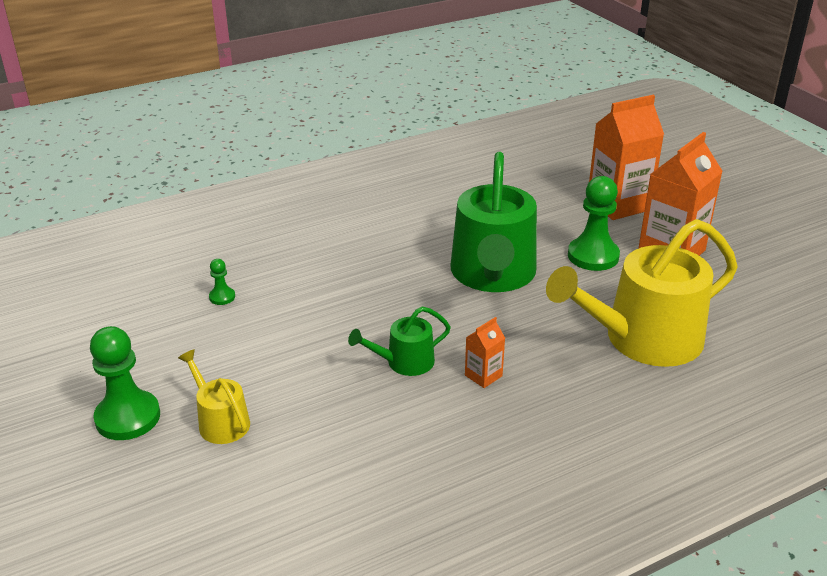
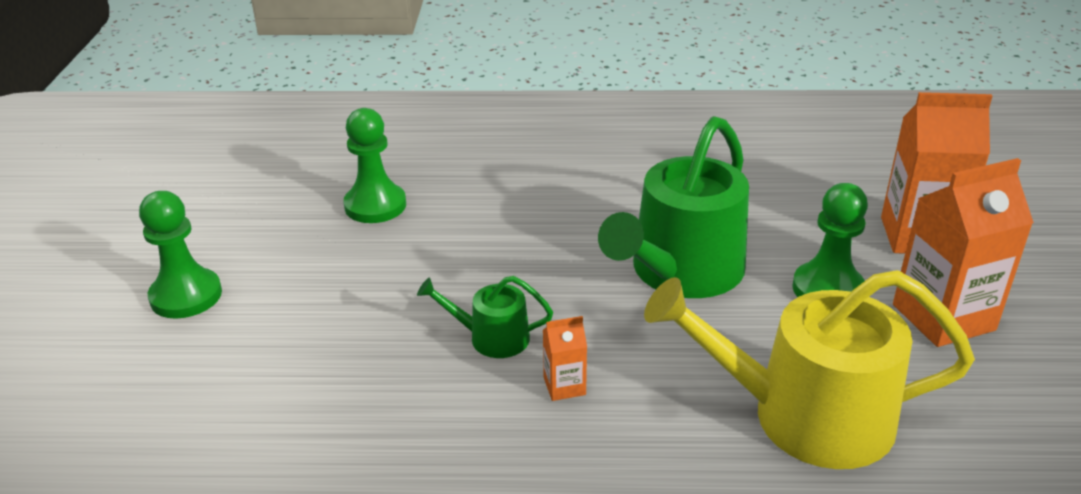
camera: 30 degrees right, 0 degrees up
yellow watering can [178,349,250,444] -> none
green pawn [209,259,235,305] -> green pawn [343,108,406,223], size x2.10

